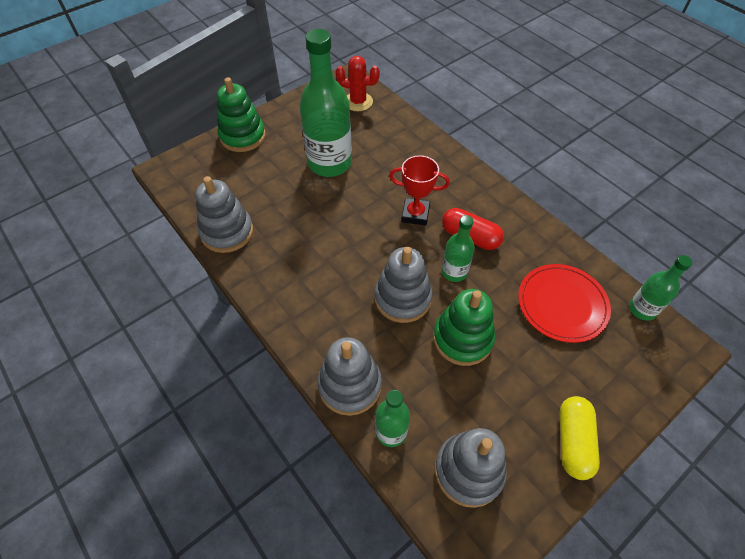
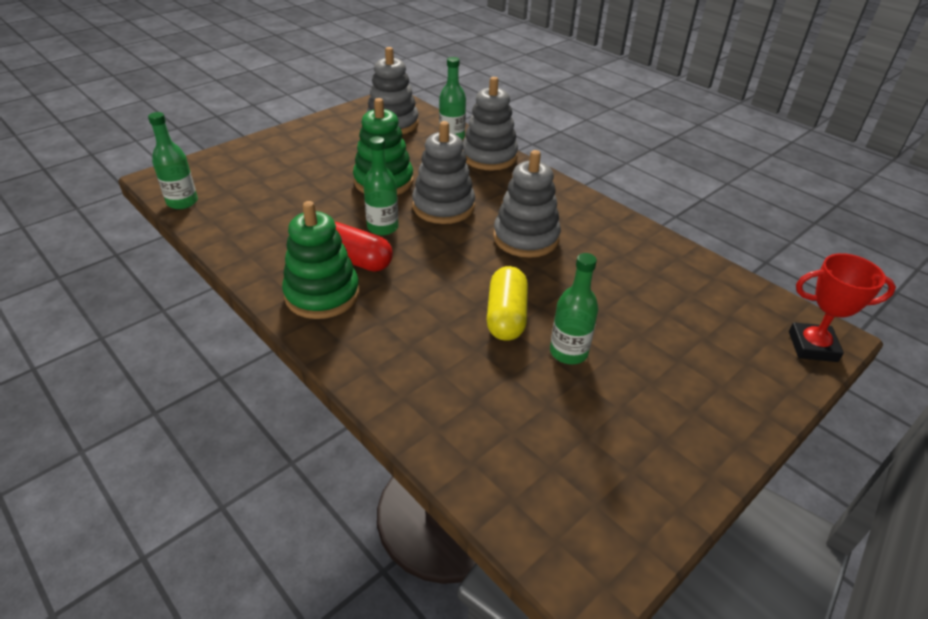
camera: 175 degrees right, 15 degrees down
grey stacking toy [196,176,253,253] -> grey stacking toy moved to [493,150,561,258]
green stacking toy [217,77,266,152] -> green stacking toy moved to [282,201,359,319]
green bottle [299,29,352,177] -> green bottle [550,253,598,364], size x0.51
red cactus [336,56,380,111] -> none
red trophy [389,155,450,226] -> red trophy moved to [789,253,896,362]
red plate [518,264,611,343] -> none
yellow capsule [560,396,600,480] -> yellow capsule moved to [487,266,528,341]

